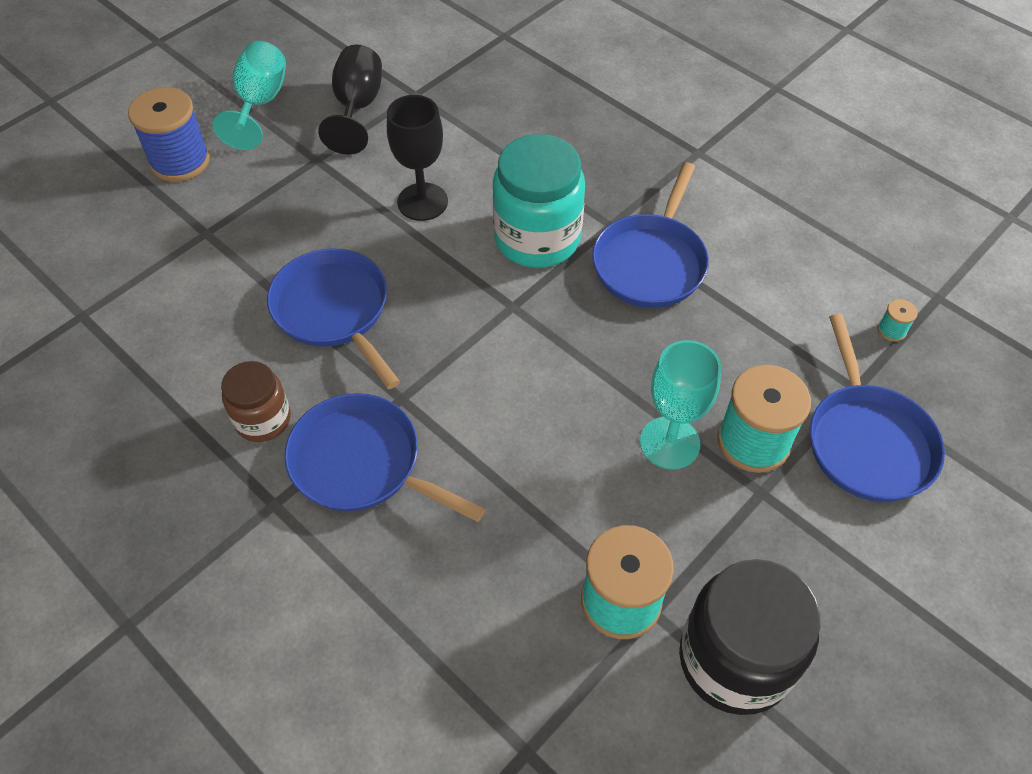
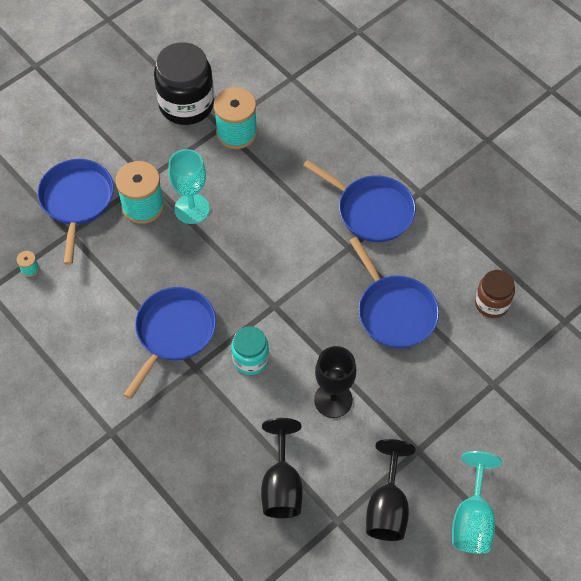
camera: 175 degrees left, 5 degrees up
blue spool [128,87,210,182] -> none
brown jar [221,361,291,442] -> brown jar moved to [475,270,515,318]
turquoise jar [493,134,585,268] -> turquoise jar [231,326,269,375], size x0.58
none -> black goblet [261,418,303,518]

